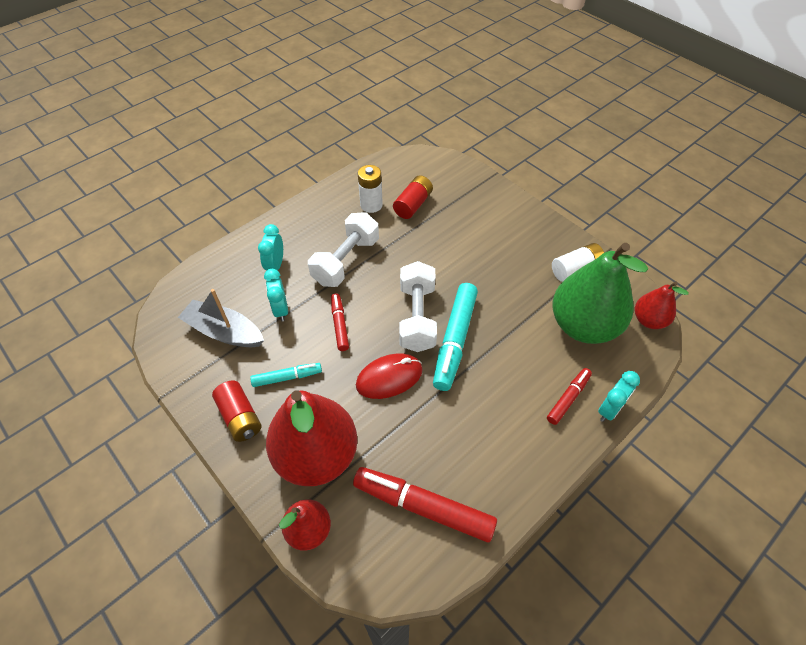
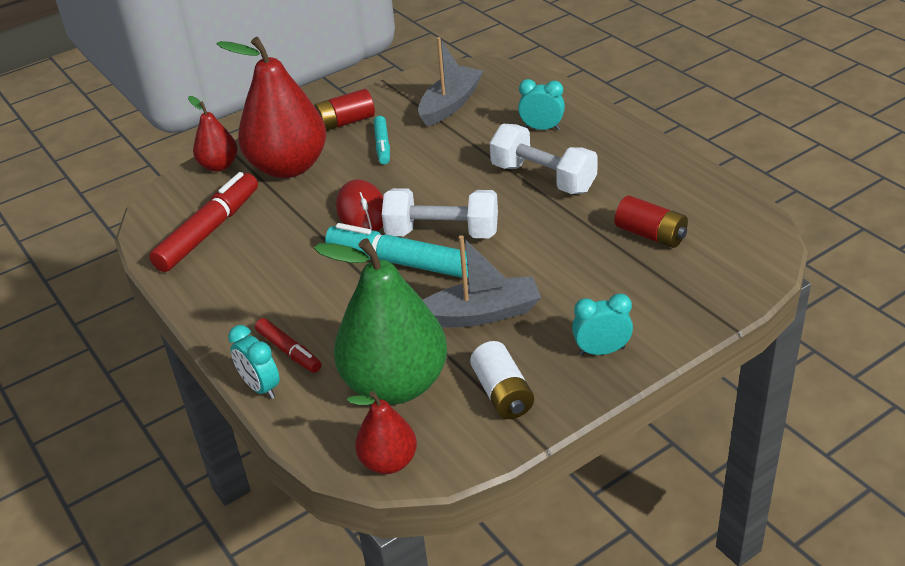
camera: 100 degrees right, 15 degrees down
turquoise clock [264,269,288,322] -> turquoise clock moved to [572,293,633,355]
red marker [331,293,349,351] -> none
white battery [358,165,383,213] -> none
none -> grey boat [423,235,541,327]

